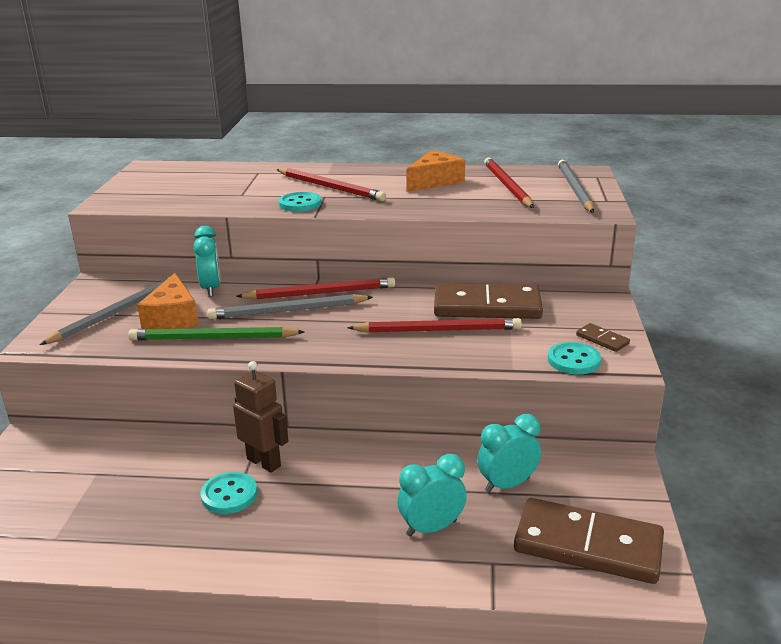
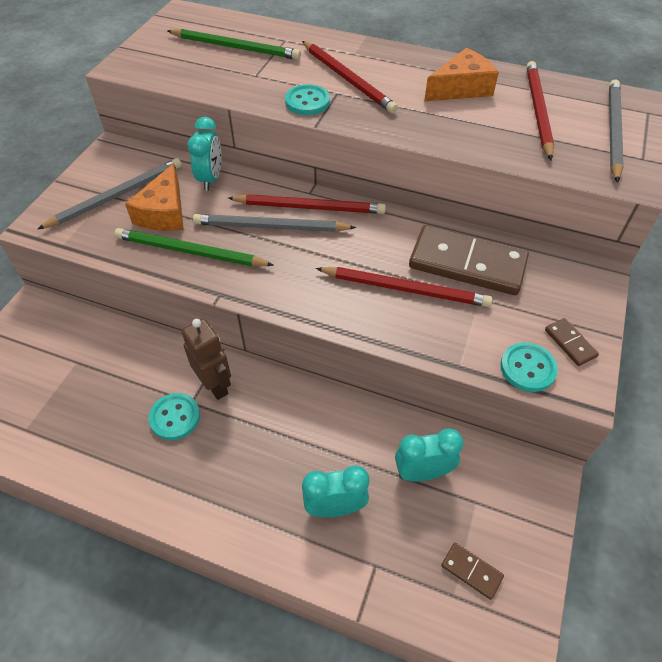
camera: 15 degrees right, 25 degrees up
brown domino [514,498,664,584] -> brown domino [441,543,504,600], size x0.42
none -> green pencil [167,29,301,60]

